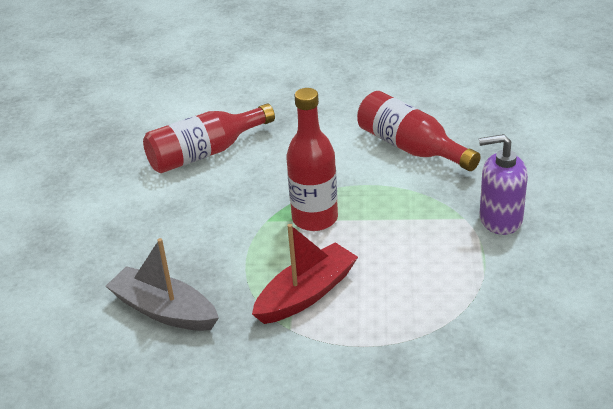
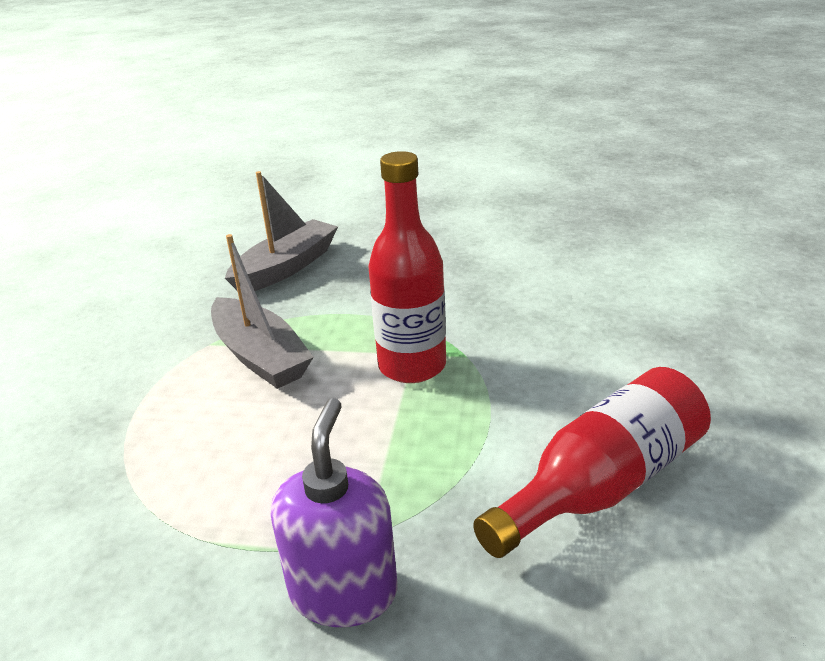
camera: 95 degrees right, 5 degrees down
red bottle [143,103,275,173] -> none
red boat [252,224,358,324] -> grey boat [211,234,314,389]

